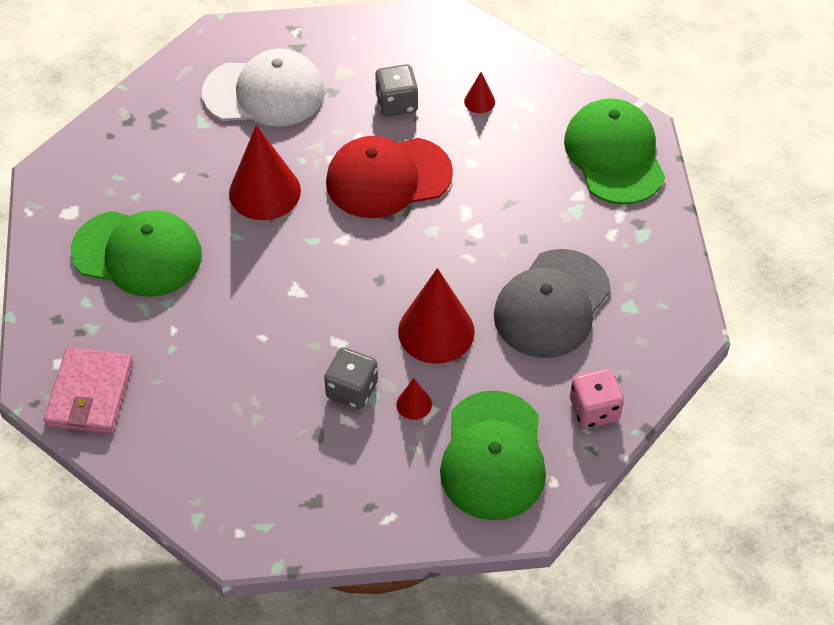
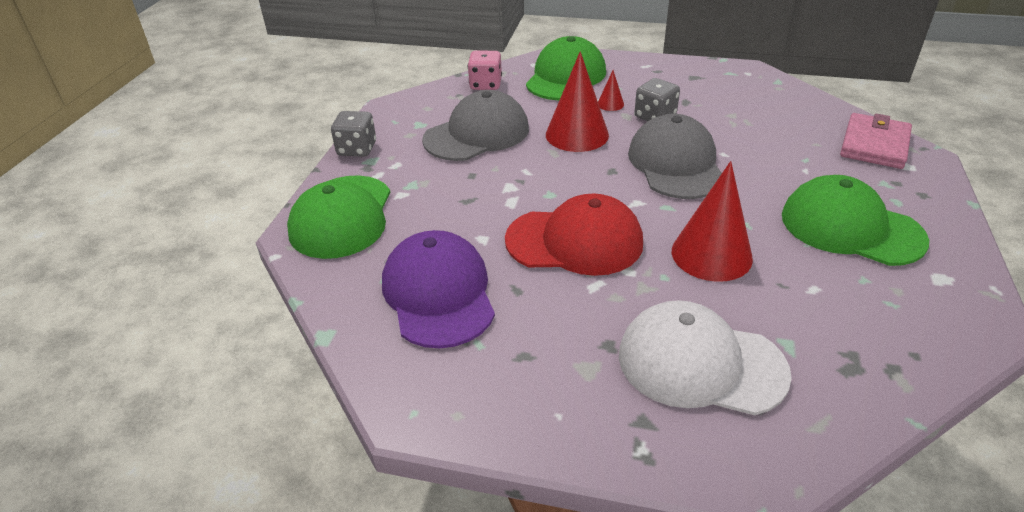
camera: 160 degrees left, 15 degrees down
grey dice [375,64,418,117] -> grey dice moved to [331,111,376,157]
red cone [464,72,495,113] -> purple cap [382,230,495,348]
none -> grey cap [628,114,722,199]

